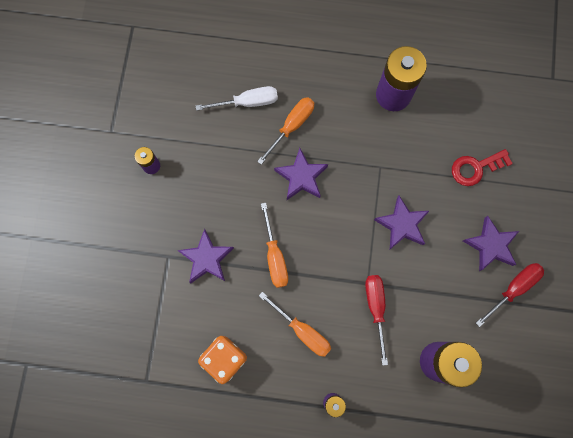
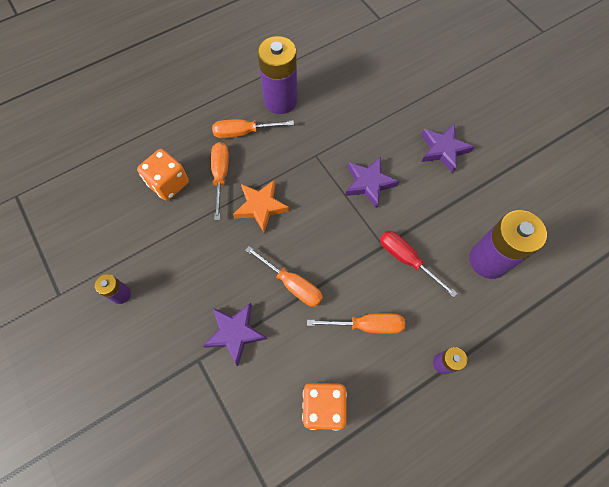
camera: 40 degrees left, 10 degrees down
white screwdriver [196,86,278,111] -> orange dice [137,149,189,201]
purple star [274,148,328,200] -> orange star [233,180,289,232]
red key [452,149,513,186] -> none
red screwdriver [476,263,544,327] -> none
none -> orange screwdriver [212,119,294,138]

